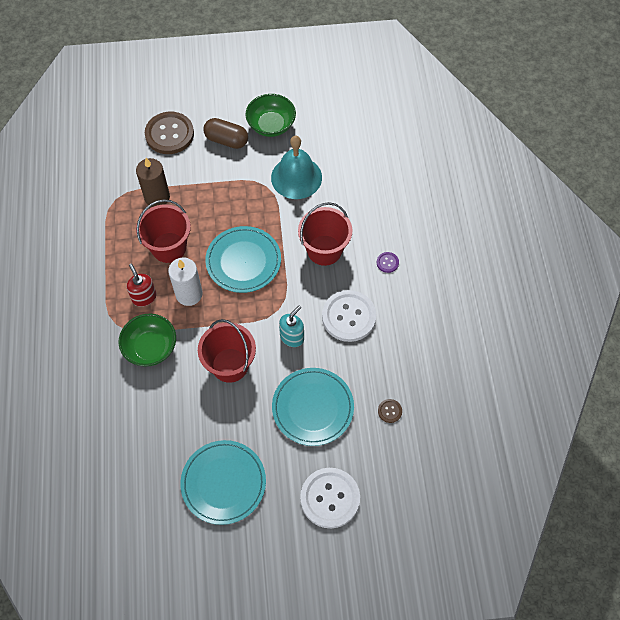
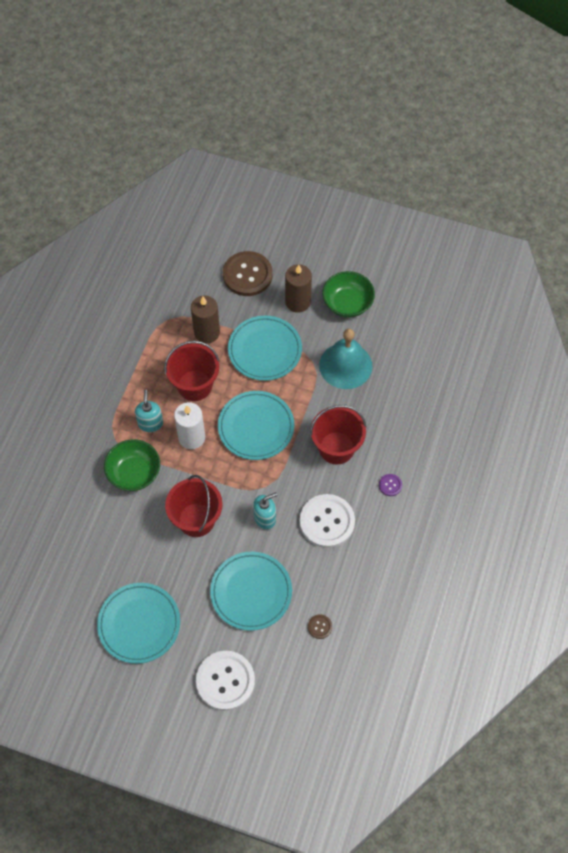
camera: 25 degrees right, 0 degrees up
red soap dispenser [127,264,156,307] -> turquoise soap dispenser [135,390,163,432]
brown capsule [203,118,248,149] -> brown candle [285,264,312,313]
none -> turquoise plate [228,316,302,381]

